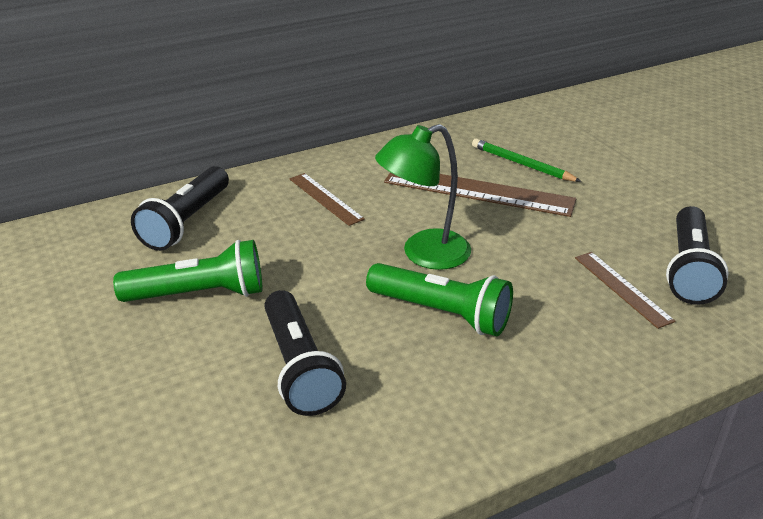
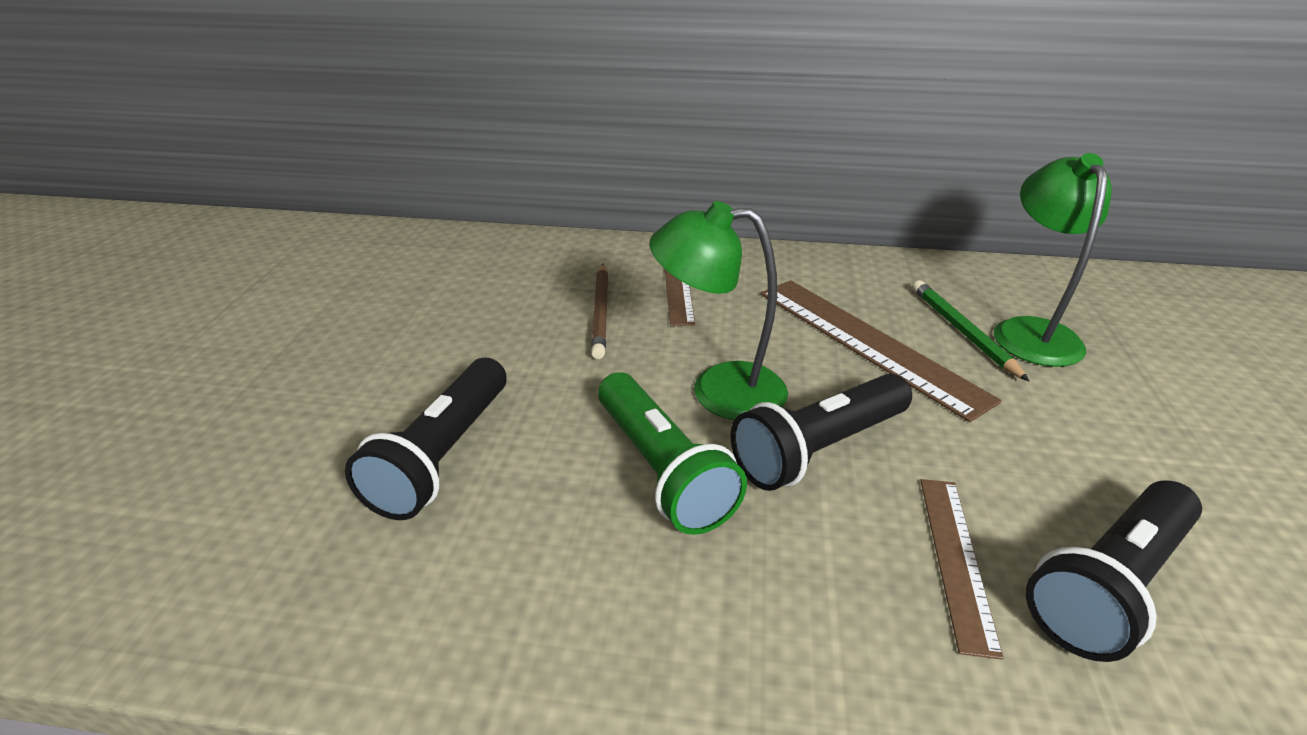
camera: 35 degrees right, 0 degrees up
green flashlight [113,240,262,302] -> none
black flashlight [131,166,229,251] -> black flashlight moved to [730,374,912,491]
none -> brown pencil [591,264,608,359]
none -> green lamp [994,153,1112,367]

